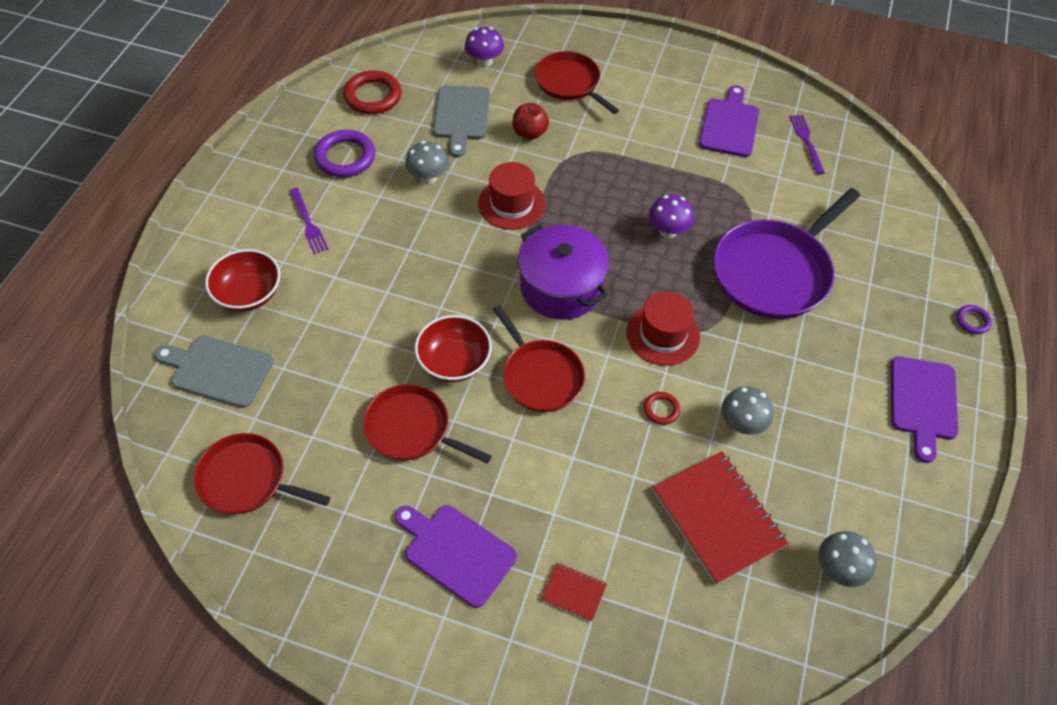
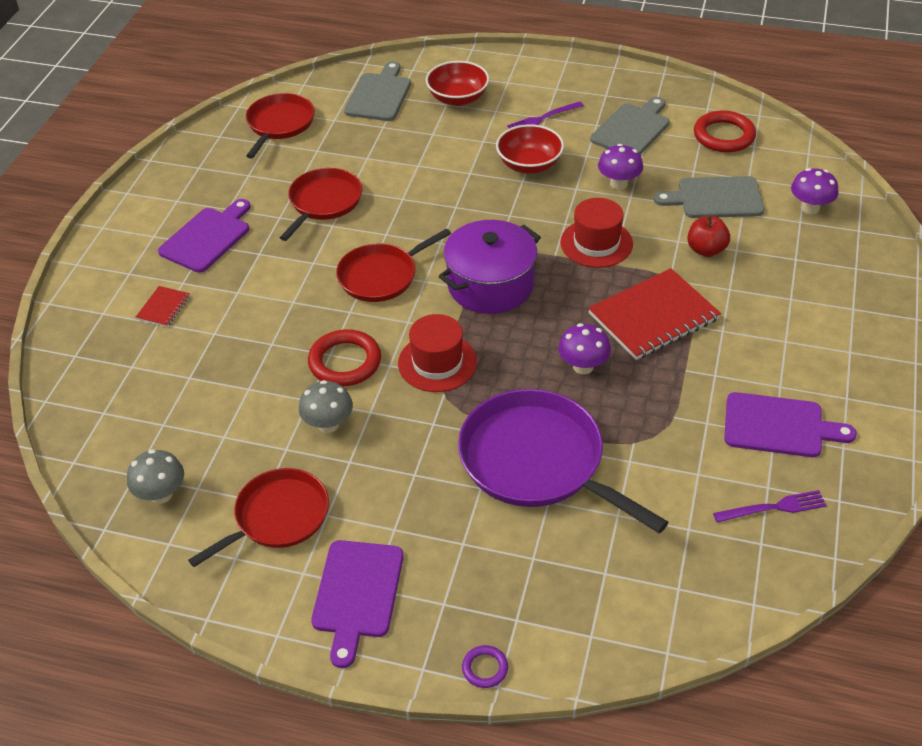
camera: 90 degrees right, 10 degrees down
purple ring [314,130,375,177] -> grey cutting board [590,97,670,155]
grey mushroom [405,141,449,184] -> purple mushroom [598,144,643,190]
red bowl [415,315,492,382] -> red bowl moved to [496,124,564,174]
red pan [535,51,619,114] -> red pan moved to [188,468,329,567]
red ring [644,392,680,425] -> red ring [308,329,381,386], size x1.96
red notebook [653,451,789,585] -> red notebook moved to [588,268,721,360]
purple cutting board [891,356,958,463] -> purple cutting board turned 90 degrees counterclockwise [311,540,404,668]

